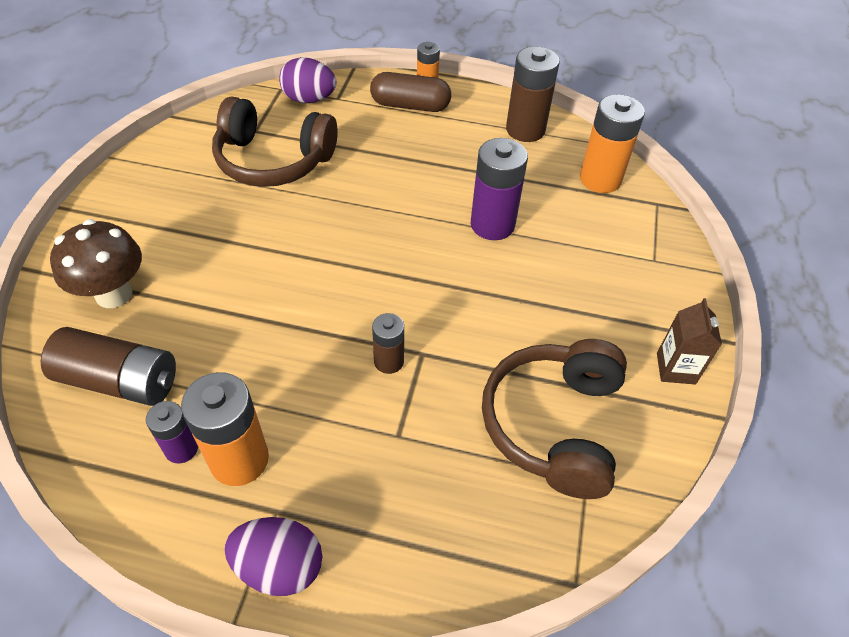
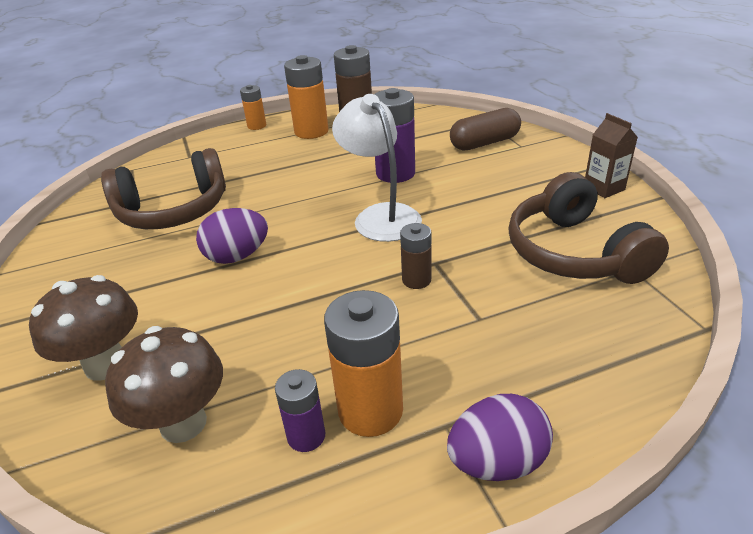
camera: 30 degrees left, 15 degrees down
brown battery [41,327,176,406] -> brown mushroom [105,326,223,443]
purple egg [279,57,336,103] -> purple egg moved to [196,208,268,264]
brown capsule [370,72,451,112] -> brown capsule moved to [450,108,521,151]
orange battery [580,94,645,193] -> orange battery moved to [284,55,329,139]
none -> white lamp [332,94,422,242]

